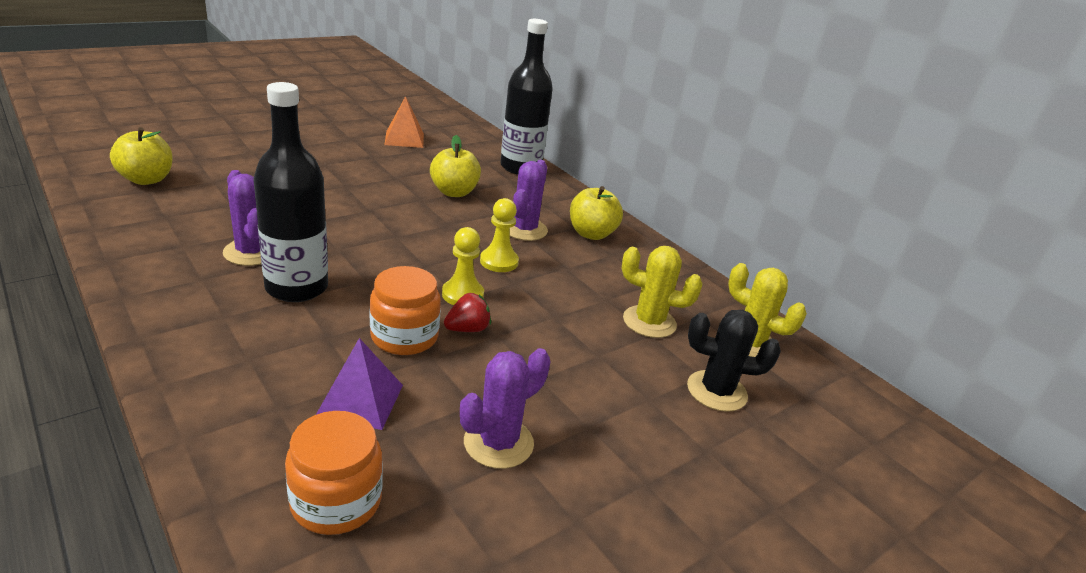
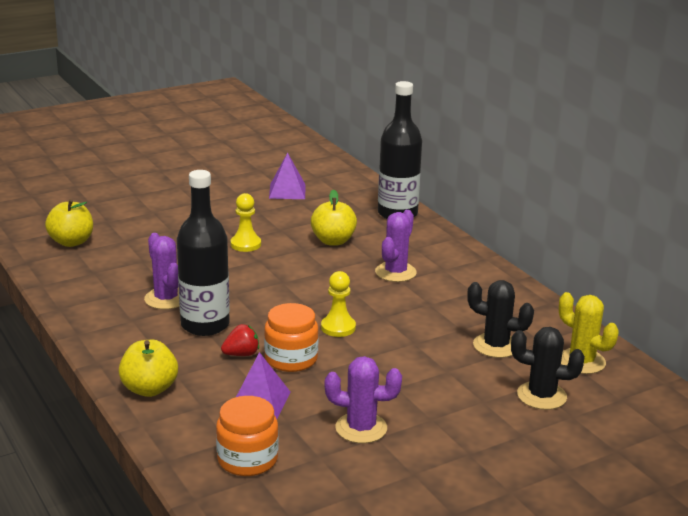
camera: 10 degrees right, 5 degrees down
orange pyramid [384,96,424,148] -> purple pyramid [269,153,306,199]
red strawberry [444,293,491,332] -> red strawberry moved to [221,324,259,356]
purple cactus [460,348,550,469] -> purple cactus turned 45 degrees clockwise [325,356,402,443]
yellow pawn [480,198,519,272] -> yellow pawn moved to [230,193,261,252]
yellow apple [570,186,623,240] -> yellow apple moved to [119,340,178,397]
yellow cactus [622,246,703,338] -> black cactus [467,280,534,358]

